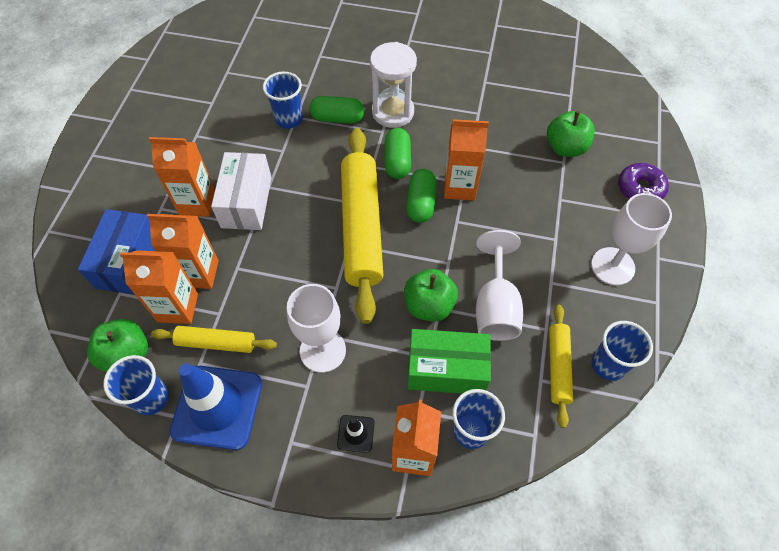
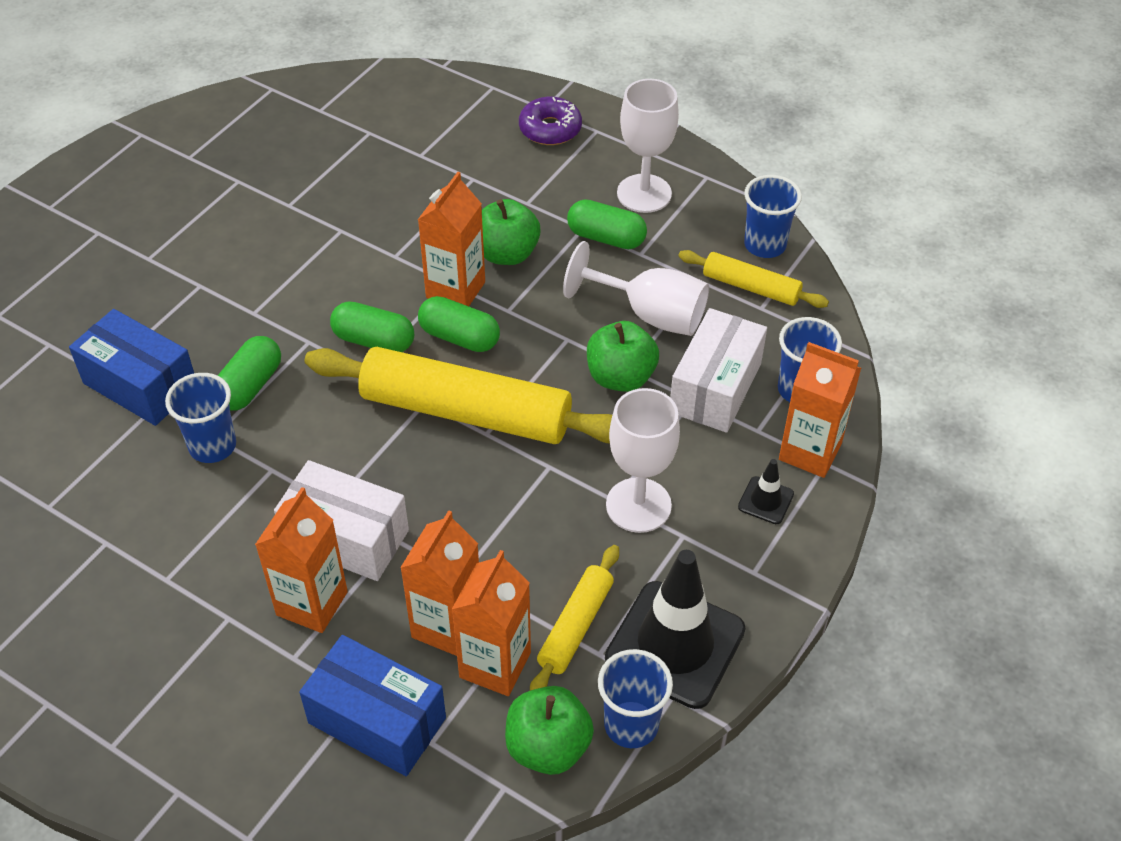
camera: 70 degrees left, 10 degrees down
blue traffic cone [169,363,262,450] -> black traffic cone [605,550,746,709]
white hourglass [370,42,417,128] -> none
green box [407,329,491,394] -> white box [670,308,767,433]
green apple [547,111,595,157] -> green apple moved to [482,199,540,265]
none -> blue box [69,309,194,426]
none -> green capsule [567,199,647,249]

